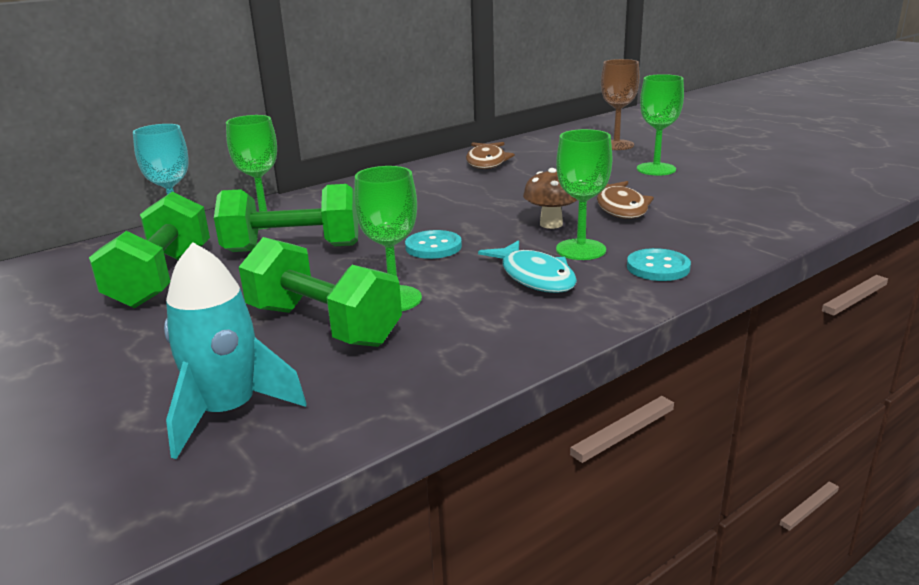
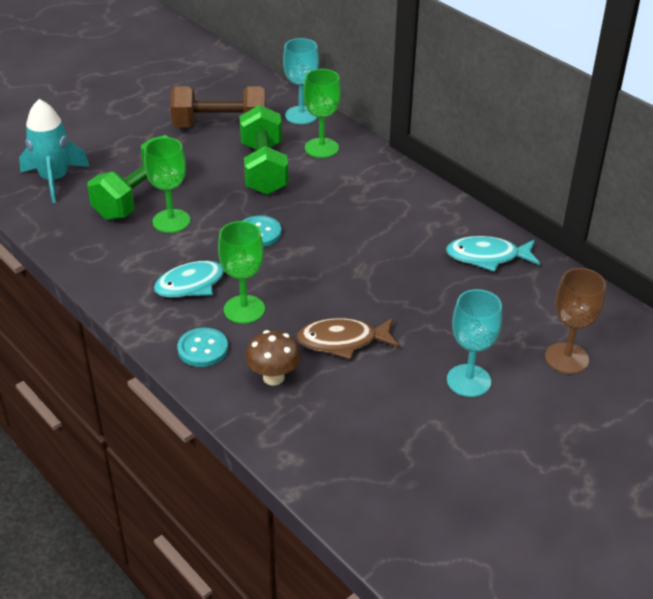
camera: 85 degrees right, 15 degrees up
green dumbbell [89,192,210,308] -> brown dumbbell [170,86,266,127]
brown fish [466,142,515,169] -> turquoise fish [446,236,540,272]
brown mushroom [523,168,577,229] -> brown mushroom moved to [245,330,300,385]
green goblet [637,74,684,175] -> turquoise goblet [447,289,502,397]

